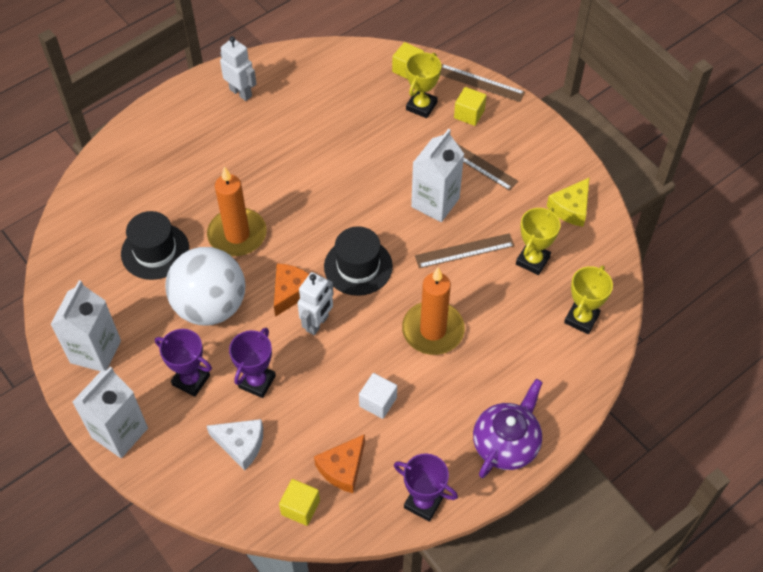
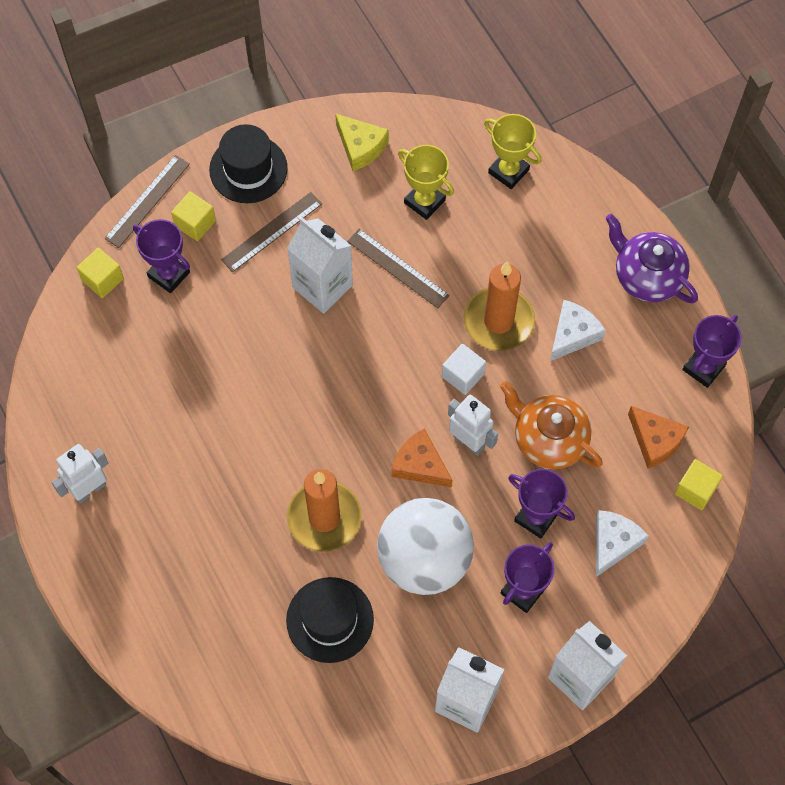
camera: 80 degrees left, 10 degrees up
black hat [324,226,393,296] -> black hat moved to [209,124,288,203]
white cube [359,373,397,419] -> white cube moved to [442,344,486,395]
yellow trophy [406,52,441,118] -> purple trophy [133,219,190,293]
brown ruler [415,233,515,269] -> brown ruler turned 45 degrees counterclockwise [347,229,450,308]
none -> orange teapot [500,381,603,469]
none -> white cheese [550,300,606,361]

